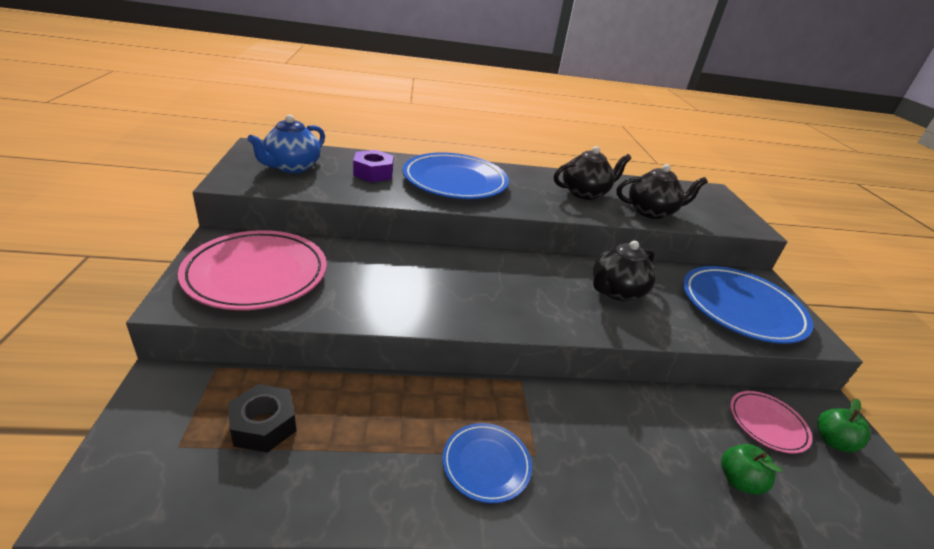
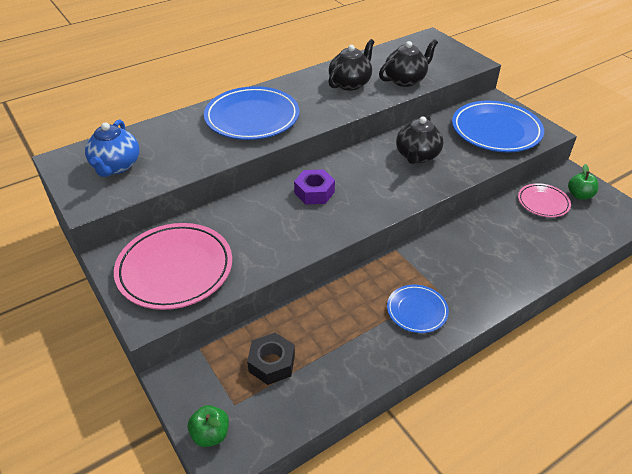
camera: 25 degrees left, 10 degrees up
purple nut [353,150,394,182] -> purple nut moved to [294,169,335,205]
green apple [721,444,782,495] -> green apple moved to [188,405,229,447]

